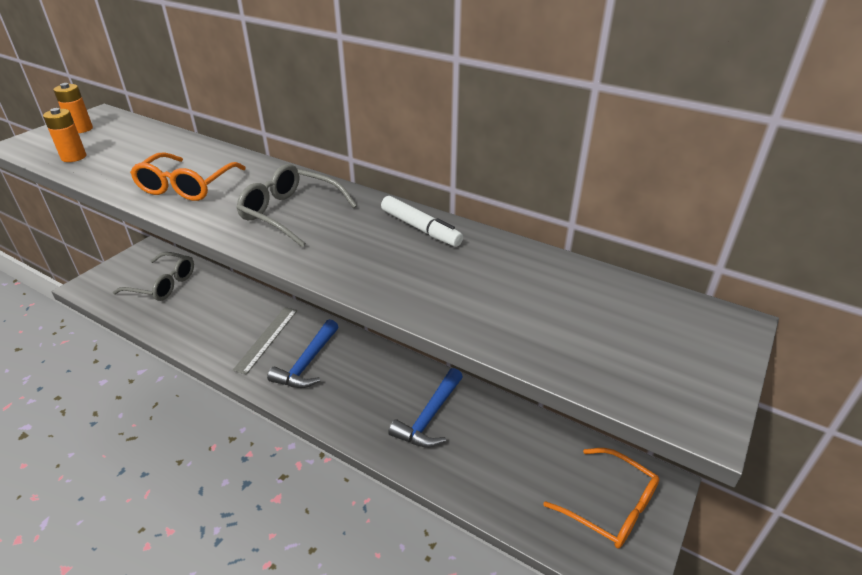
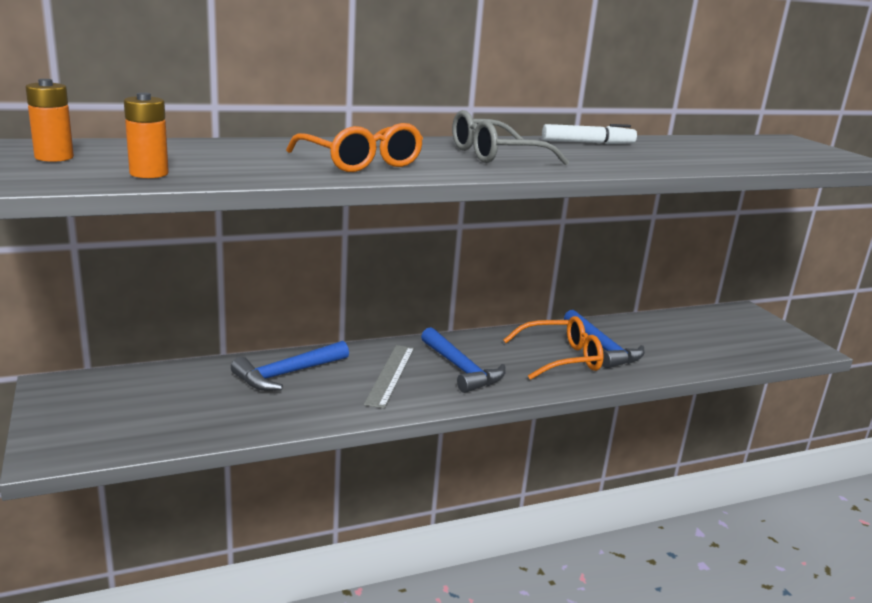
camera: 55 degrees left, 15 degrees down
grey glasses [113,252,194,301] -> none
grey ruler [233,307,297,375] -> grey ruler turned 45 degrees clockwise [364,345,414,409]
orange glasses [543,448,659,549] -> orange glasses moved to [503,316,604,380]
none -> blue hammer [231,341,349,391]

